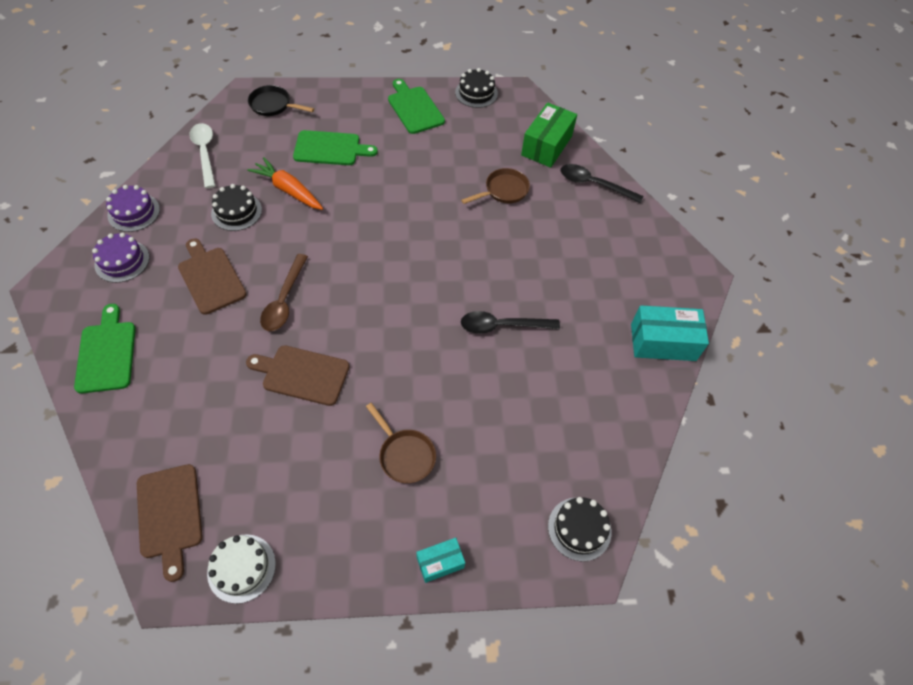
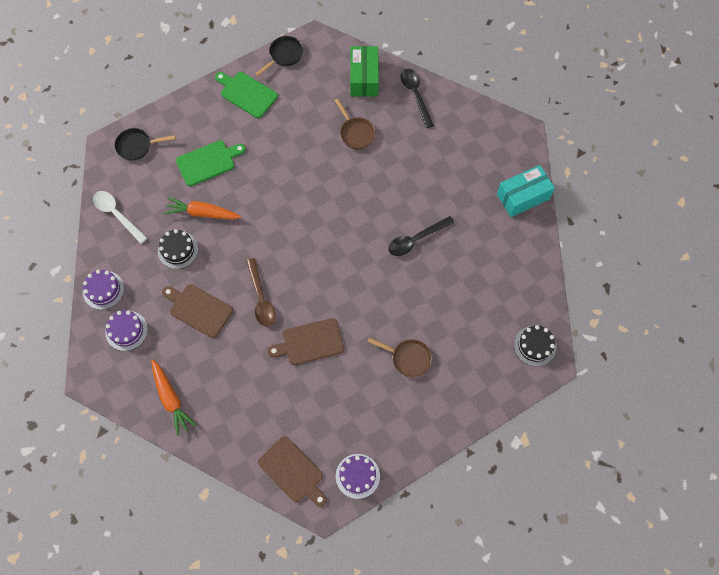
camera: 25 degrees left, 10 degrees up
green cutting board [74,304,136,394] -> orange carrot [151,359,197,436]
white cake [207,534,276,604] -> purple cake [336,454,380,499]
turquoise box [416,538,465,583] -> none
black cake [455,68,498,108] -> black pan [255,36,303,76]
brown pan [461,168,530,204] -> brown pan turned 120 degrees clockwise [335,99,376,150]
black spoon [560,164,643,203] -> black spoon turned 75 degrees clockwise [401,69,434,128]

